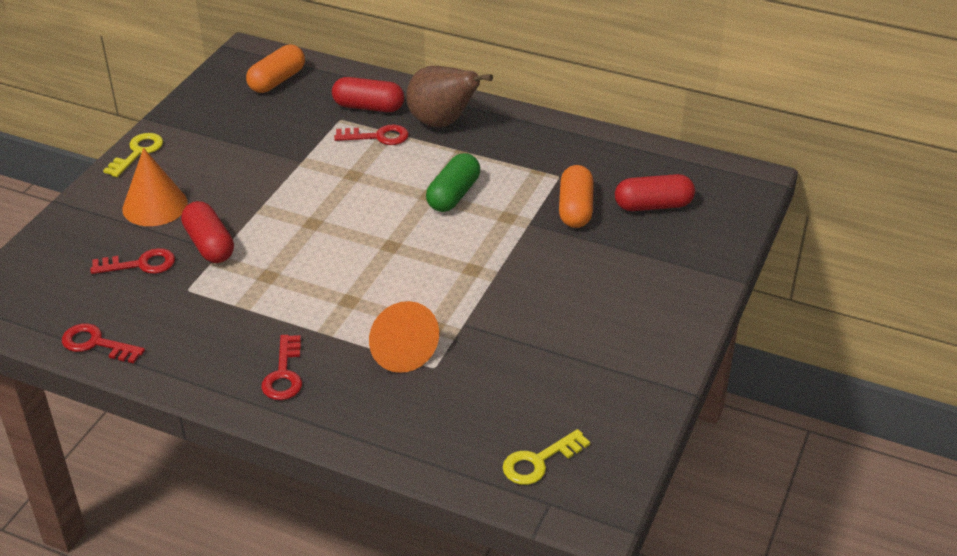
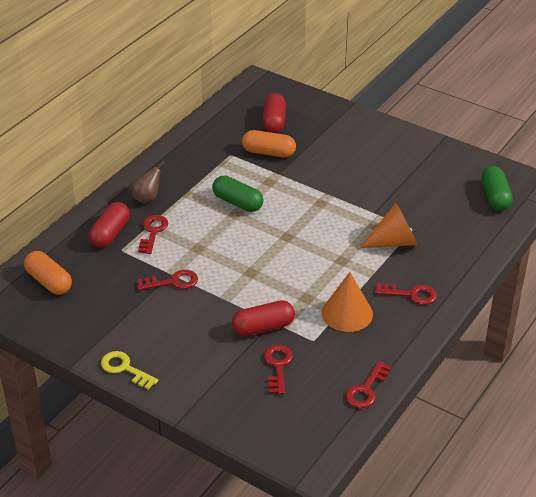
camera: 80 degrees left, 0 degrees up
orange cone [122,148,188,226] -> orange cone moved to [322,272,373,332]
brown pear [406,66,493,128] -> brown pear [131,161,165,204], size x0.58
yellow key [503,429,590,485] -> green capsule [481,166,513,211]
none -> red key [137,270,198,290]

